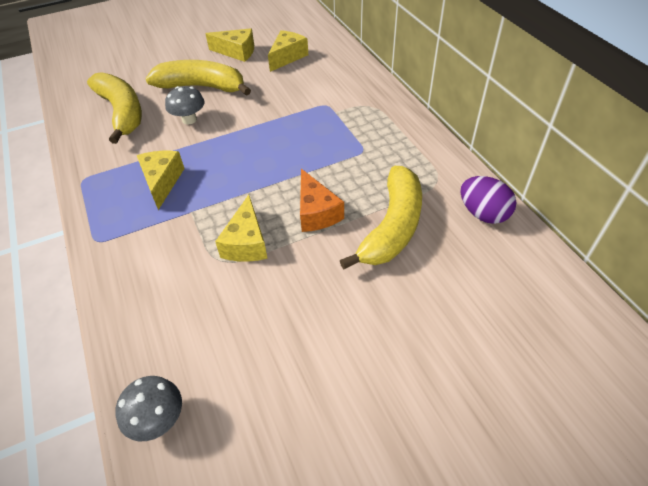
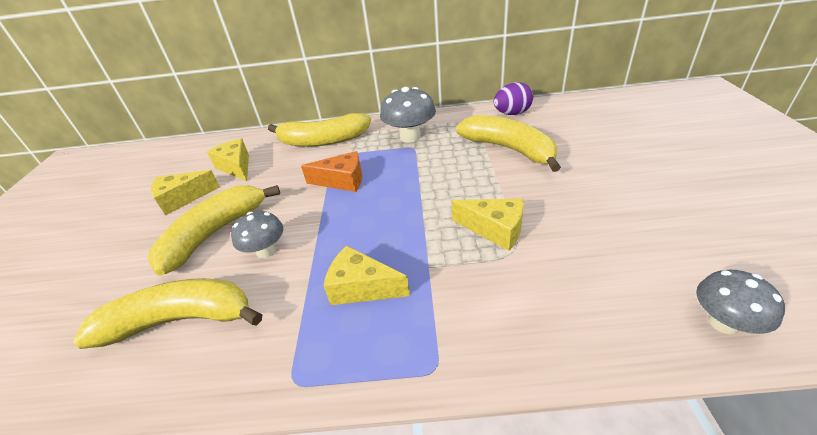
camera: 65 degrees left, 10 degrees down
yellow cheese [205,28,254,62] -> yellow cheese turned 150 degrees counterclockwise [151,170,220,215]
orange cheese [300,169,344,232] -> orange cheese moved to [301,151,362,192]
none -> yellow banana [268,113,371,147]
none -> grey mushroom [380,87,436,143]

